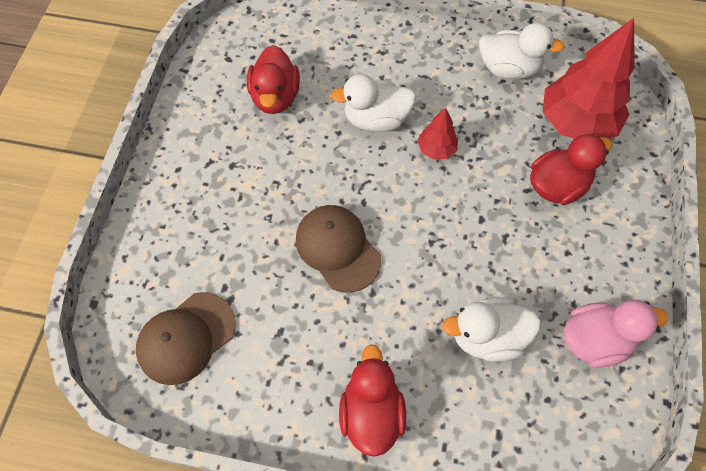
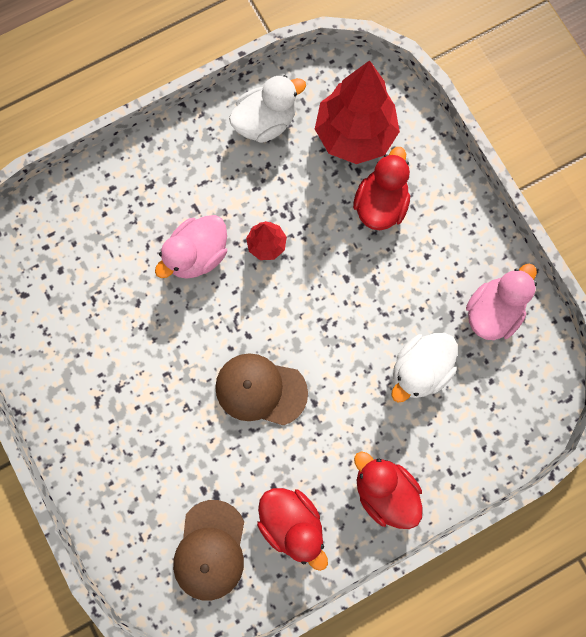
camera: 40 degrees left, 15 degrees up
red duck [247,45,300,114] -> red duck moved to [257,488,328,571]
white duck [331,74,416,132] -> pink duck [155,215,227,279]

